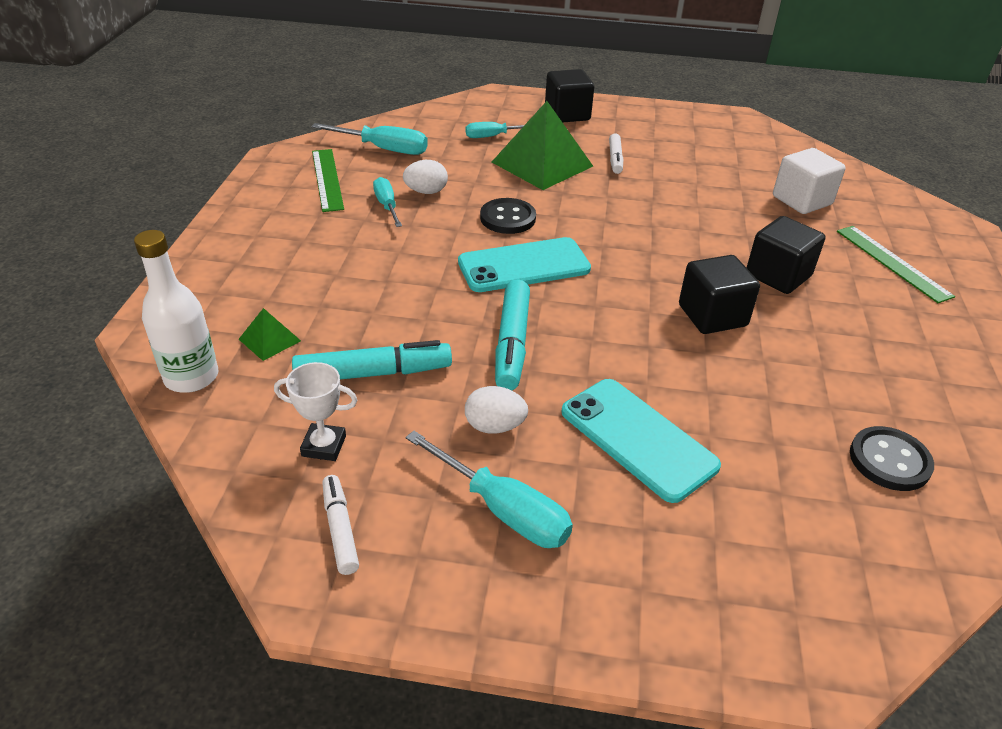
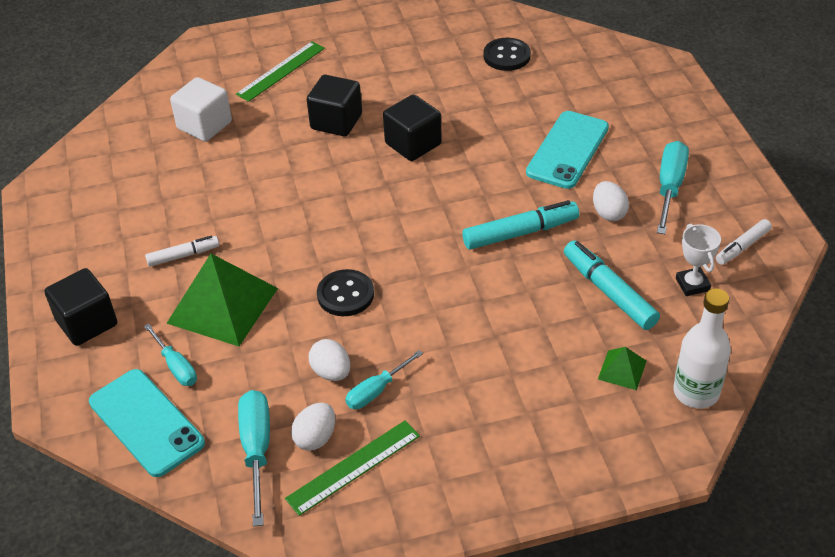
camera: 110 degrees left, 5 degrees up
turquoise phone [458,237,591,292] -> turquoise phone moved to [89,369,205,477]
none -> white egg [291,403,335,451]

